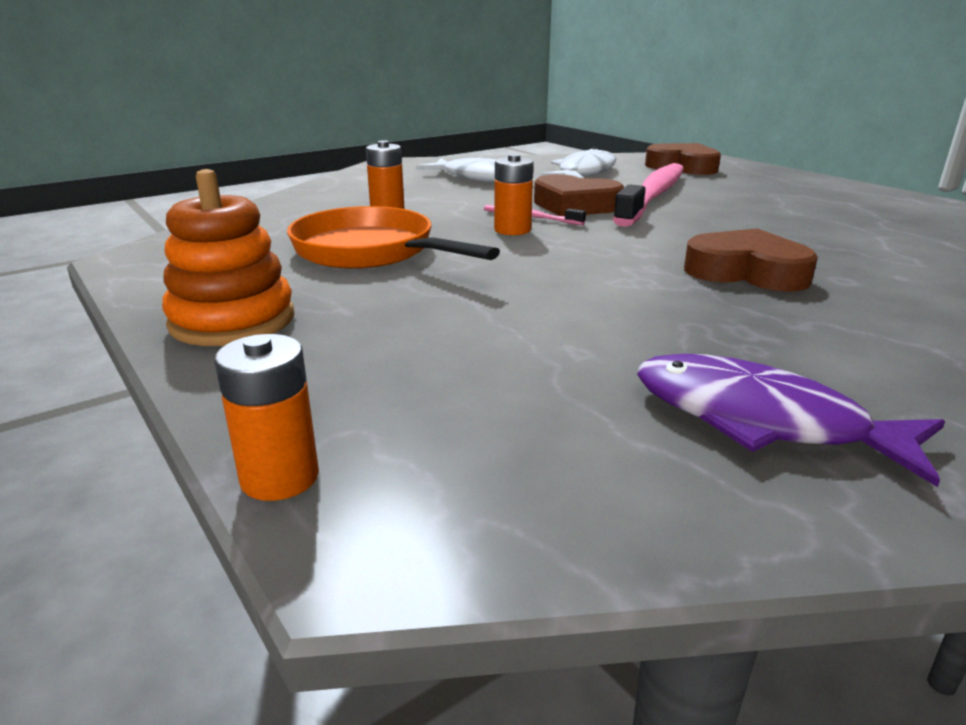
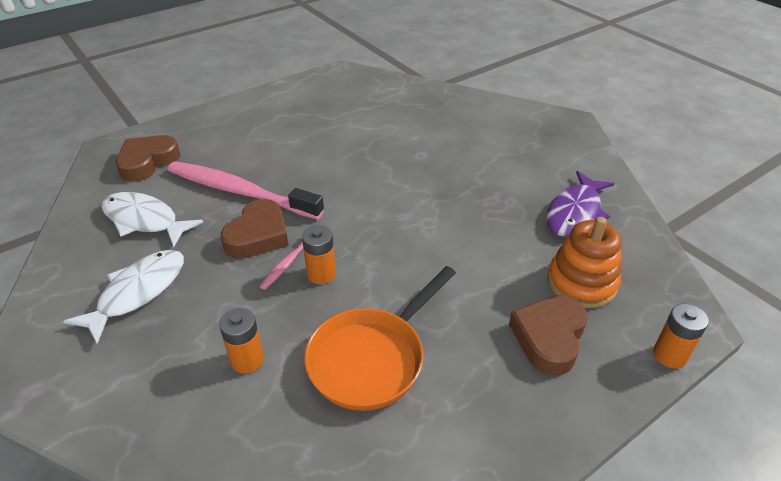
camera: 90 degrees left, 15 degrees up
orange stacking toy [162,169,294,346] -> orange stacking toy moved to [547,217,622,308]
brown heart [684,228,818,292] -> brown heart moved to [509,296,588,376]

